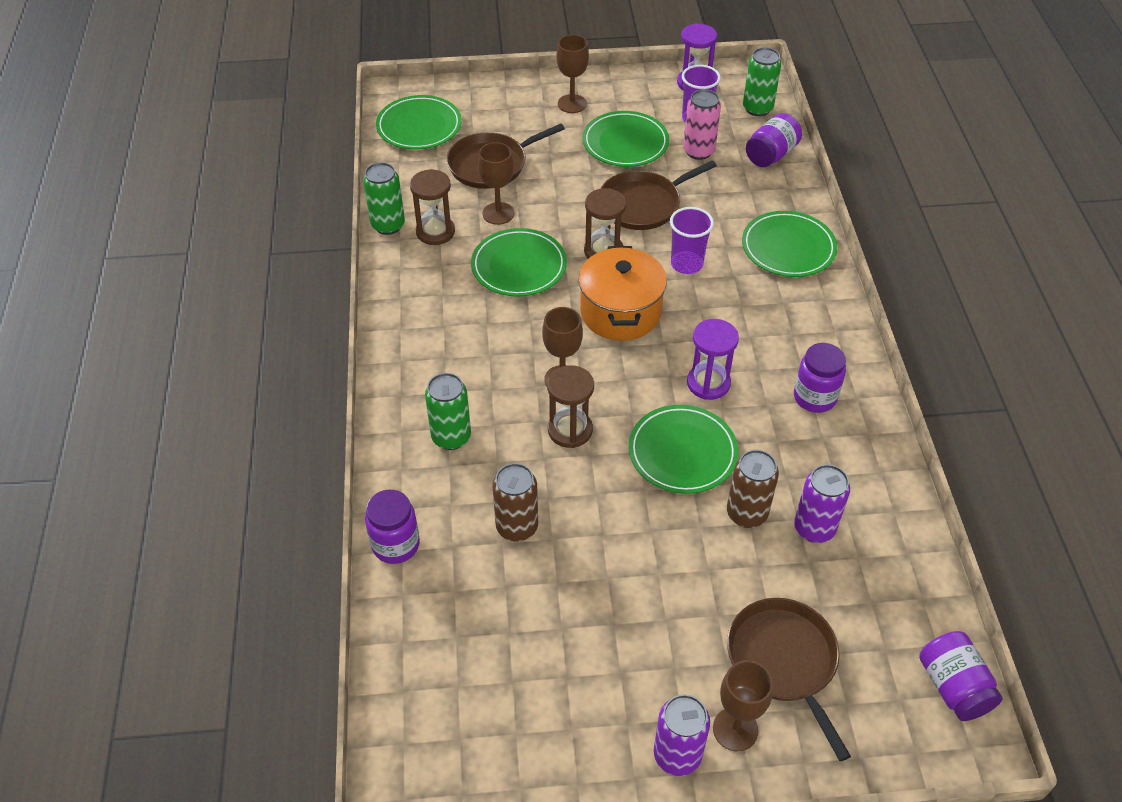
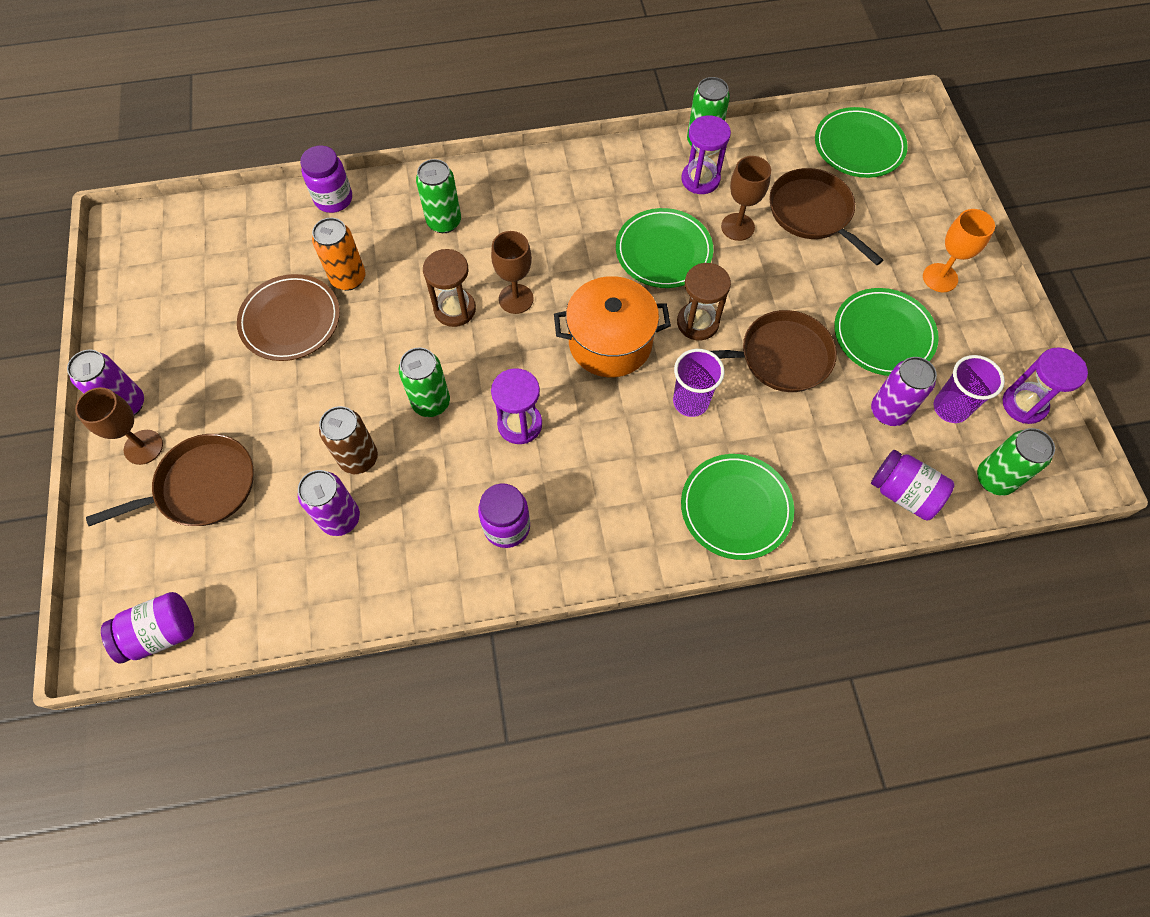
camera: 85 degrees right, 15 degrees up
brown hourglass [410,169,455,245] -> purple hourglass [681,115,731,194]
brown can [492,463,538,542] -> orange can [312,218,366,291]
brown goblet [556,35,589,113] -> orange goblet [923,209,995,292]
brown pan [600,160,717,230] -> brown pan turned 120 degrees clockwise [711,310,837,392]
green plate [628,405,738,494] -> green can [399,347,450,417]
pink can [683,89,721,160] -> purple can [871,357,937,426]
none -> brown plate [237,274,340,361]

